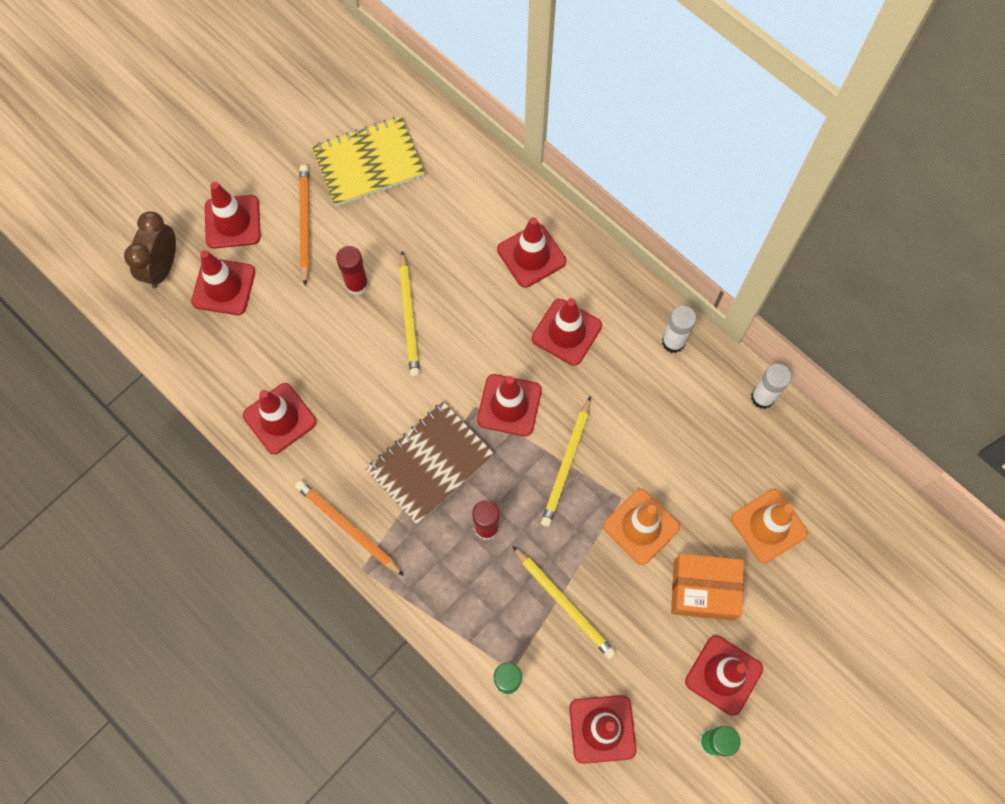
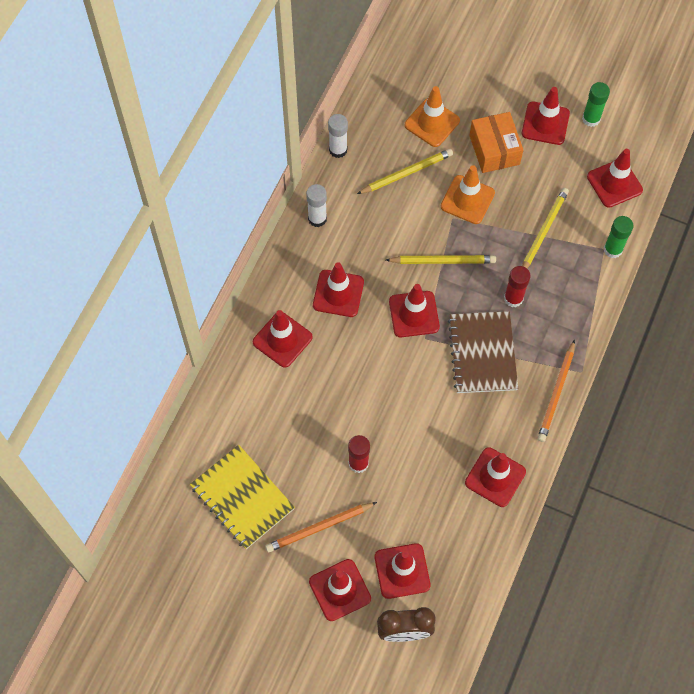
camera: 110 degrees left, 5 degrees down
brown notebook [366,401,494,524] -> brown notebook turned 60 degrees clockwise [448,311,518,393]
yellow pencil [399,251,420,377] -> yellow pencil moved to [357,149,453,194]

